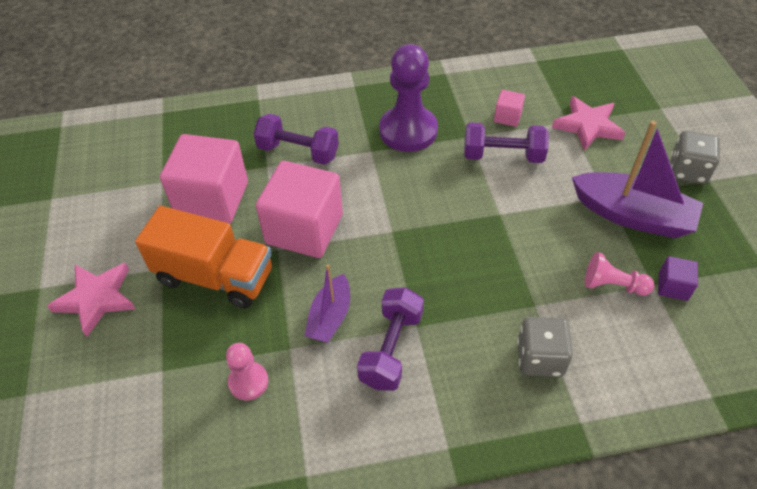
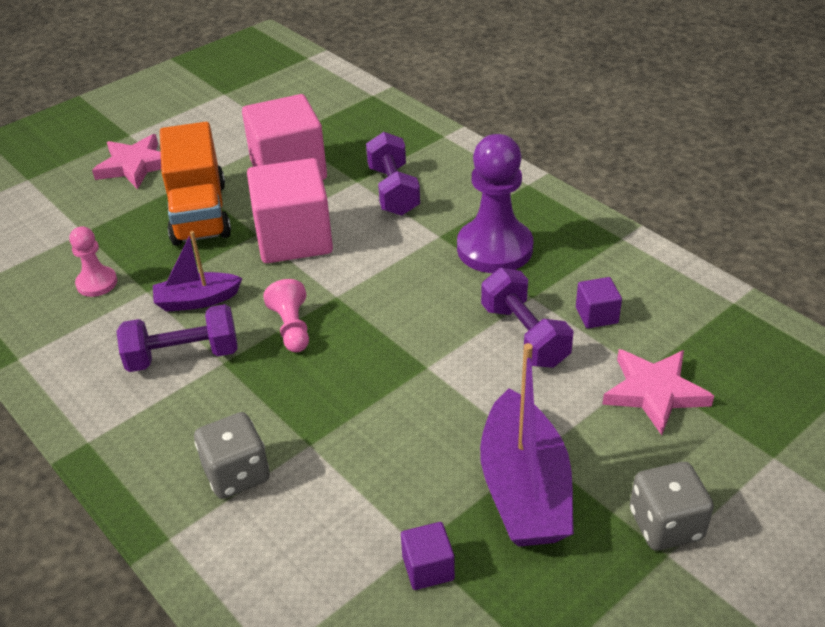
camera: 60 degrees right, 10 degrees down
pink cube [494,90,525,127] -> purple cube [576,277,622,328]
pink pawn [585,252,654,296] -> pink pawn moved to [263,279,309,352]

